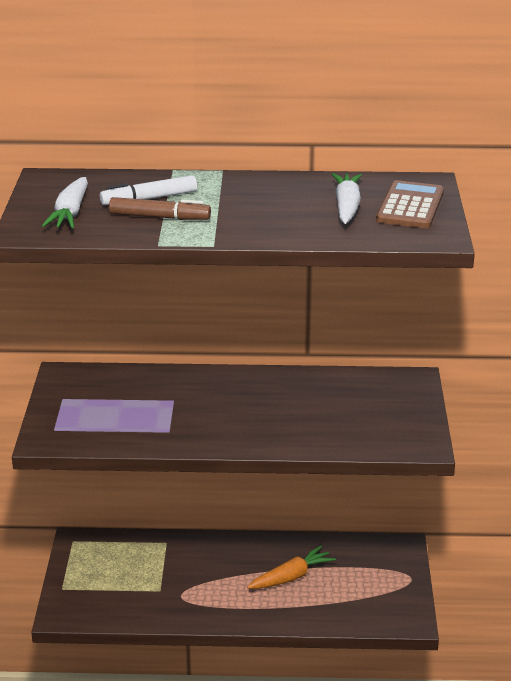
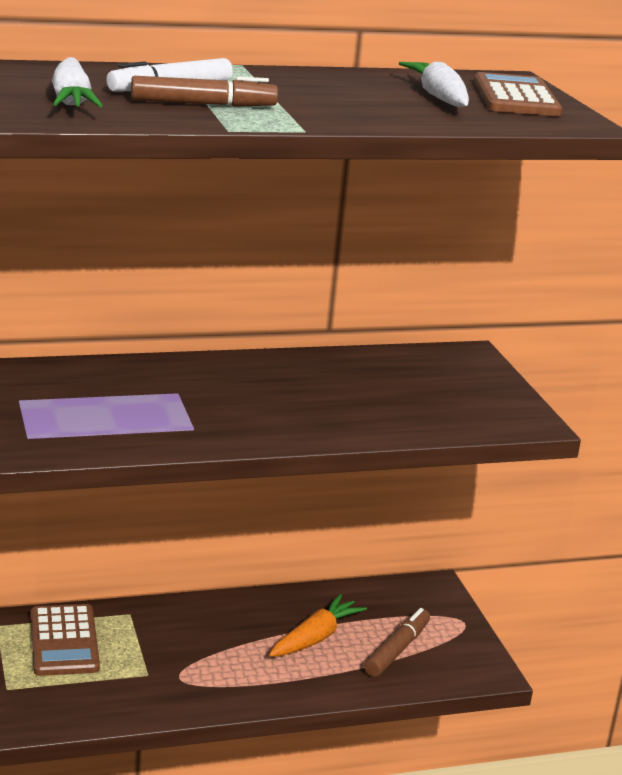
camera: 20 degrees left, 5 degrees down
none -> brown calculator [31,604,100,676]
none -> brown marker [364,608,430,677]

